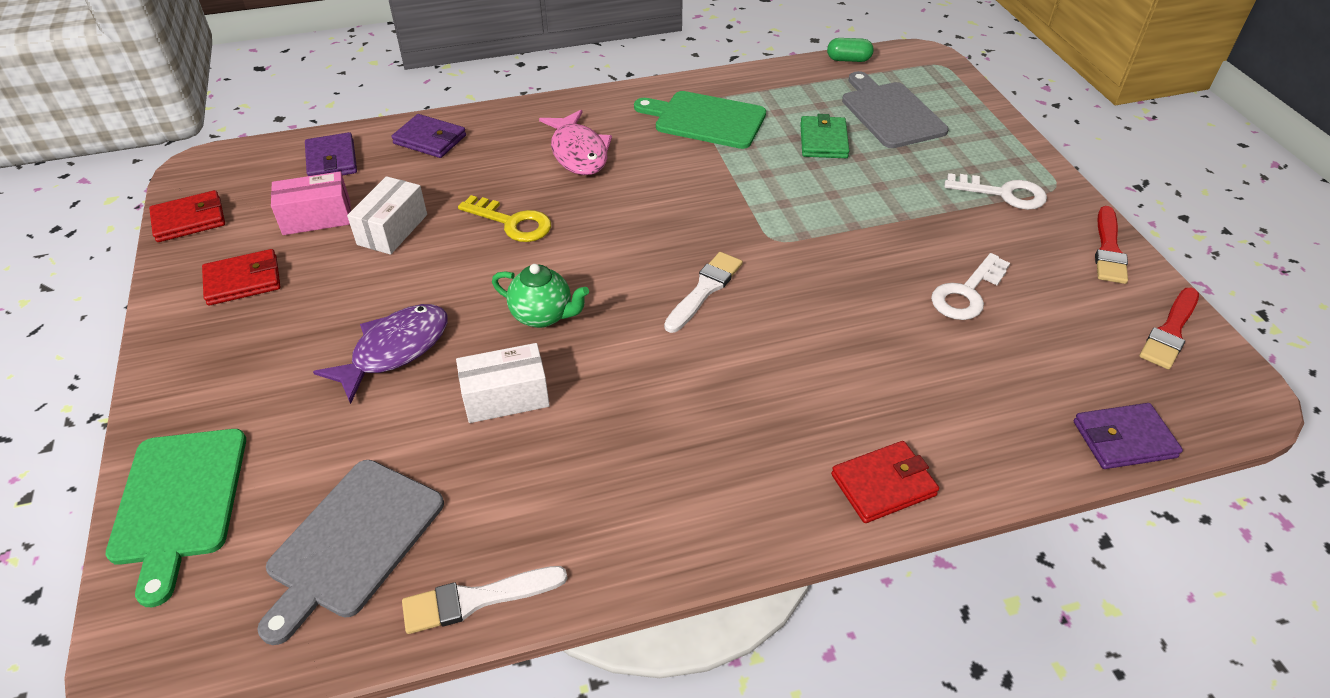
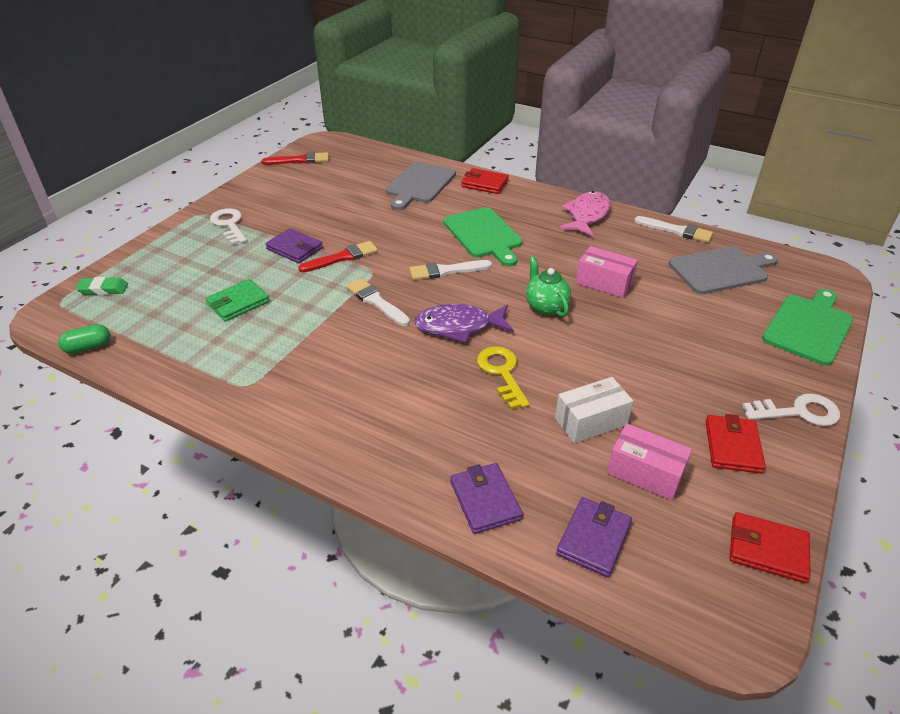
camera: 135 degrees left, 5 degrees down
red wallet [202,249,280,305] -> red wallet turned 75 degrees clockwise [705,414,766,473]
purple fish [313,304,448,404] -> purple fish moved to [414,304,514,343]
white box [456,343,550,423] -> pink box [576,246,638,298]
pink fish [539,110,612,175] -> pink fish moved to [559,191,611,236]
green cutting board [634,91,766,149] -> green cutting board moved to [443,207,522,266]
green capsule [827,38,874,62] -> green capsule turned 75 degrees counterclockwise [58,324,110,354]
grey cutting board [842,71,949,148] -> grey cutting board moved to [386,162,456,210]
white key [931,253,1010,320] -> white key moved to [742,393,840,426]
purple wallet [1074,403,1183,469] -> purple wallet moved to [265,228,323,263]
red brush [1095,206,1128,284] -> red brush moved to [298,241,378,272]
none -> green eraser [76,277,128,295]
none -> white brush [346,278,410,326]

